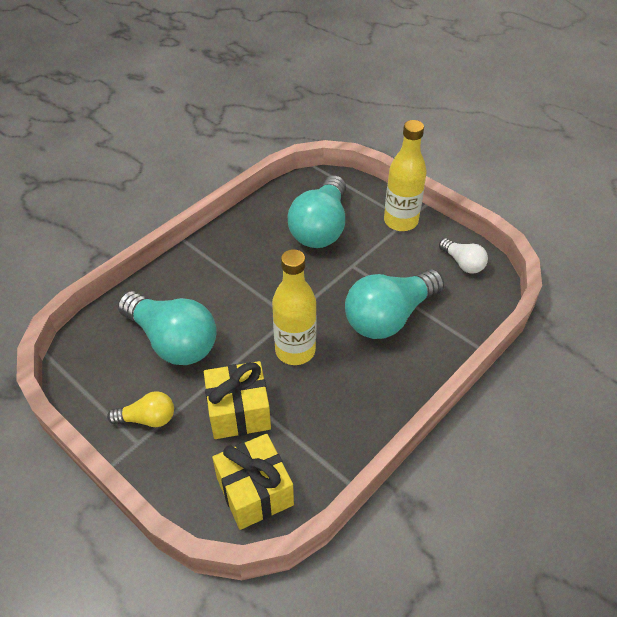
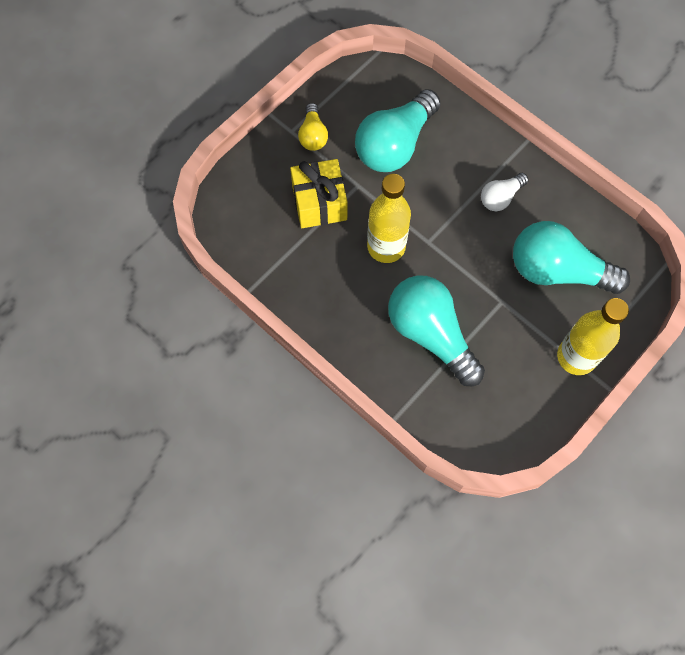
camera: 90 degrees right, 20 degrees up
yellow gift [212,434,294,530] -> none
white light bulb [439,238,488,274] -> white light bulb moved to [481,173,528,211]

